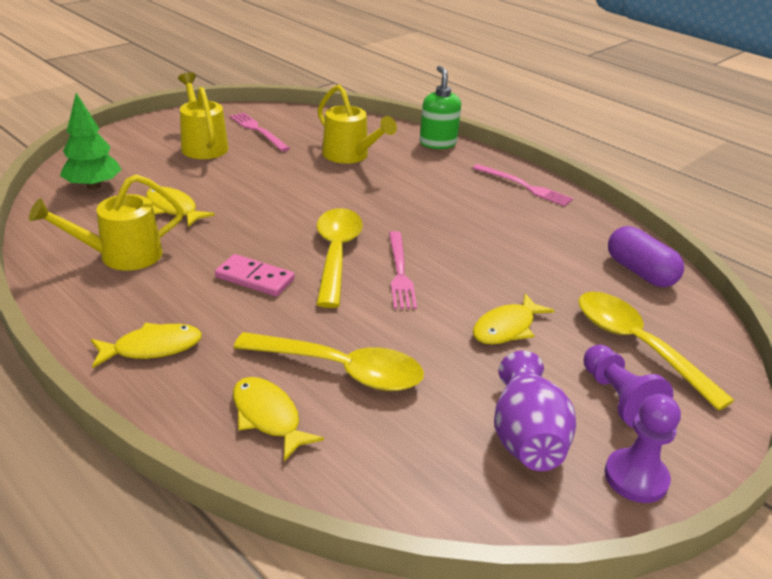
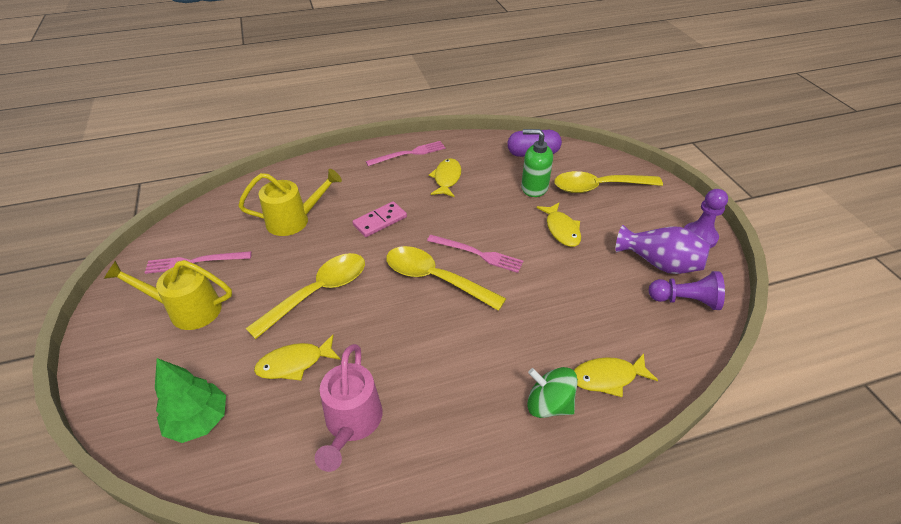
camera: 60 degrees left, 10 degrees up
yellow watering can [29,174,184,271] -> pink watering can [315,344,383,472]
yellow fish [91,323,202,368] -> yellow fish moved to [429,158,461,197]
pink domino [215,254,295,297] -> pink domino moved to [352,201,407,237]
yellow spoon [234,332,424,391] -> yellow spoon moved to [246,253,365,339]
green soap dispenser [420,66,461,149] -> green soap dispenser moved to [521,129,553,197]
purple pawn [584,345,673,428] -> purple pawn moved to [649,271,725,310]
none -> green spinning top [527,367,578,418]

